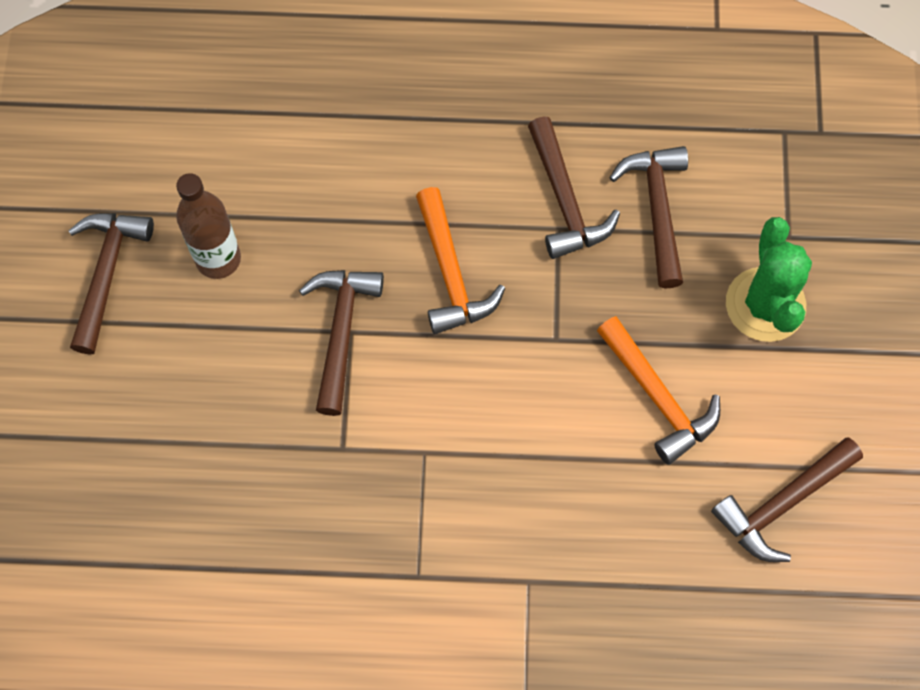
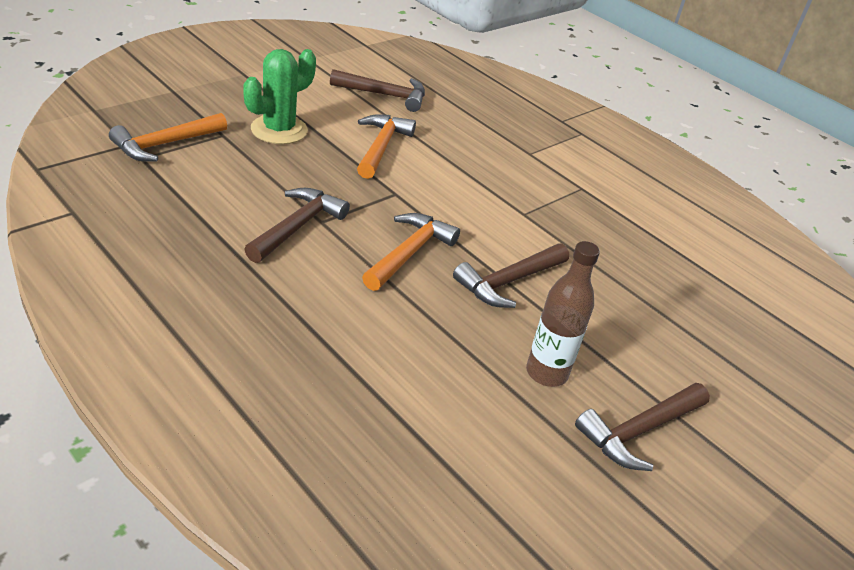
camera: 140 degrees left, 30 degrees down
brown hammer [609,146,688,289] -> none
none -> orange hammer [109,113,227,161]

